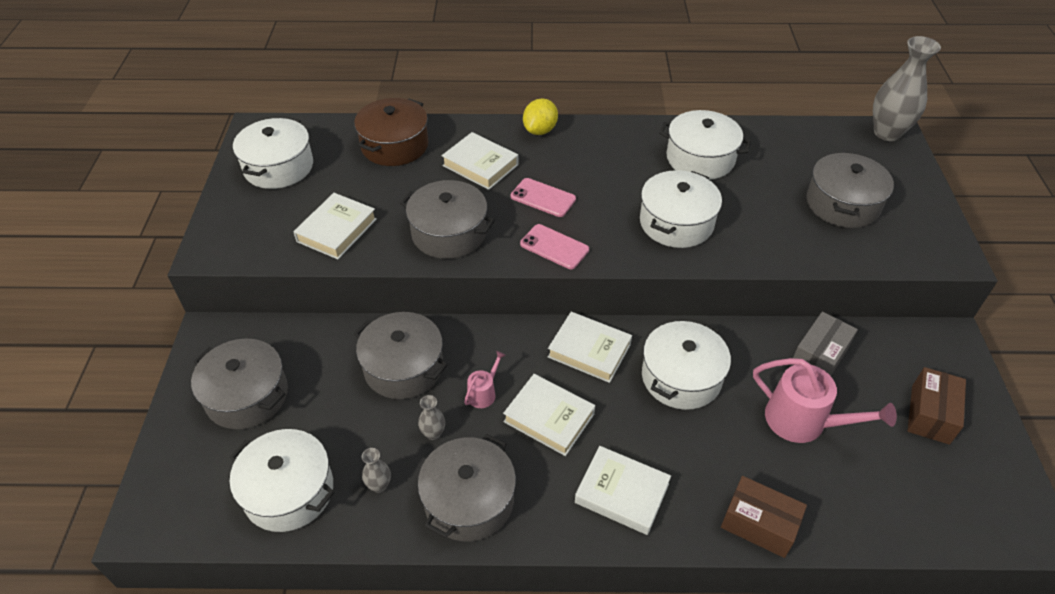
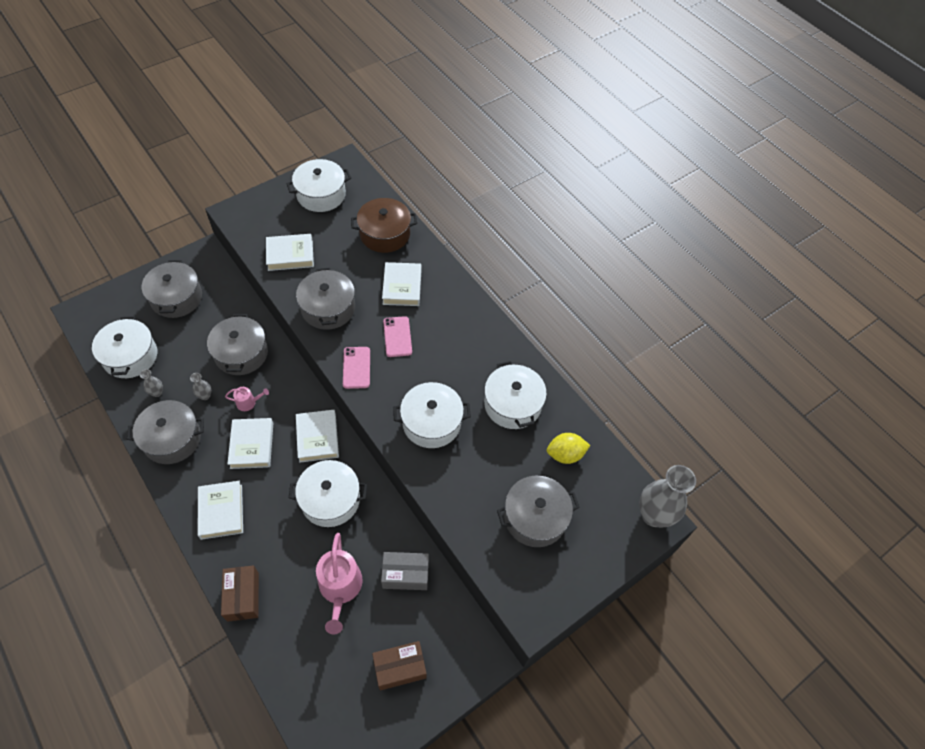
camera: 50 degrees right, 10 degrees up
yellow lemon [523,98,558,135] -> yellow lemon moved to [547,433,590,464]

